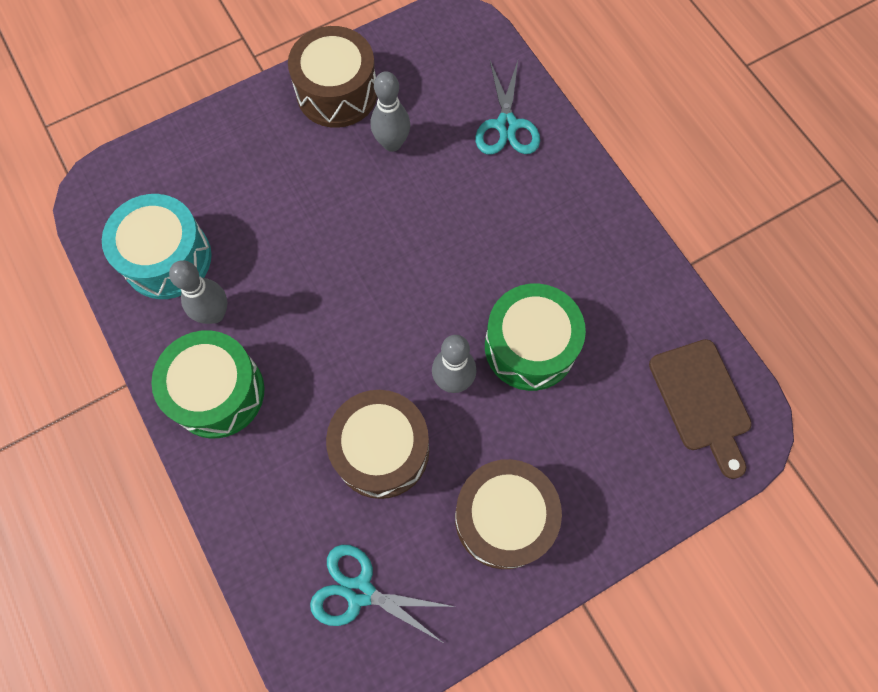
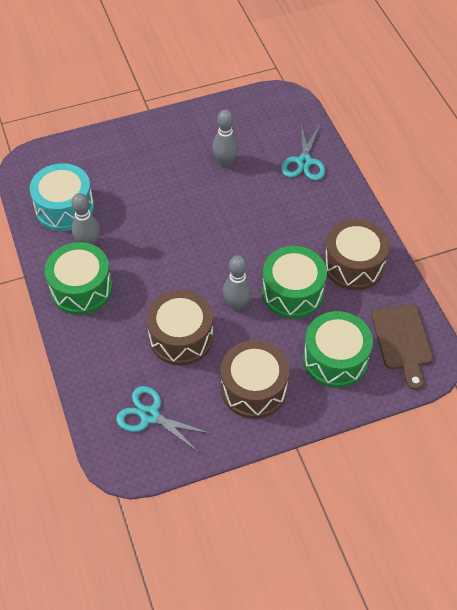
camera: 10 degrees right, 15 degrees down
brown drum [288,26,377,128] -> brown drum moved to [324,219,390,290]
none -> green drum [303,311,373,388]

